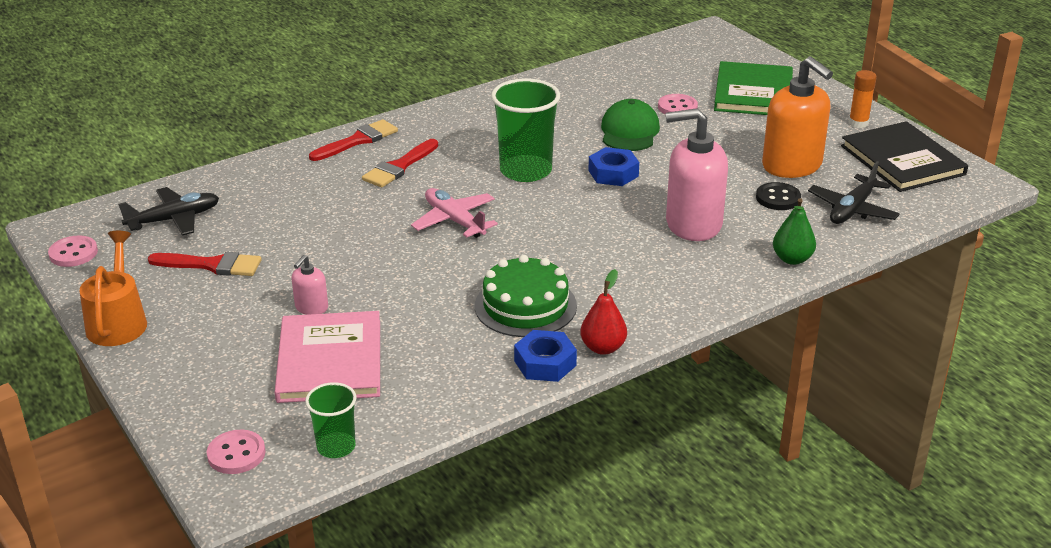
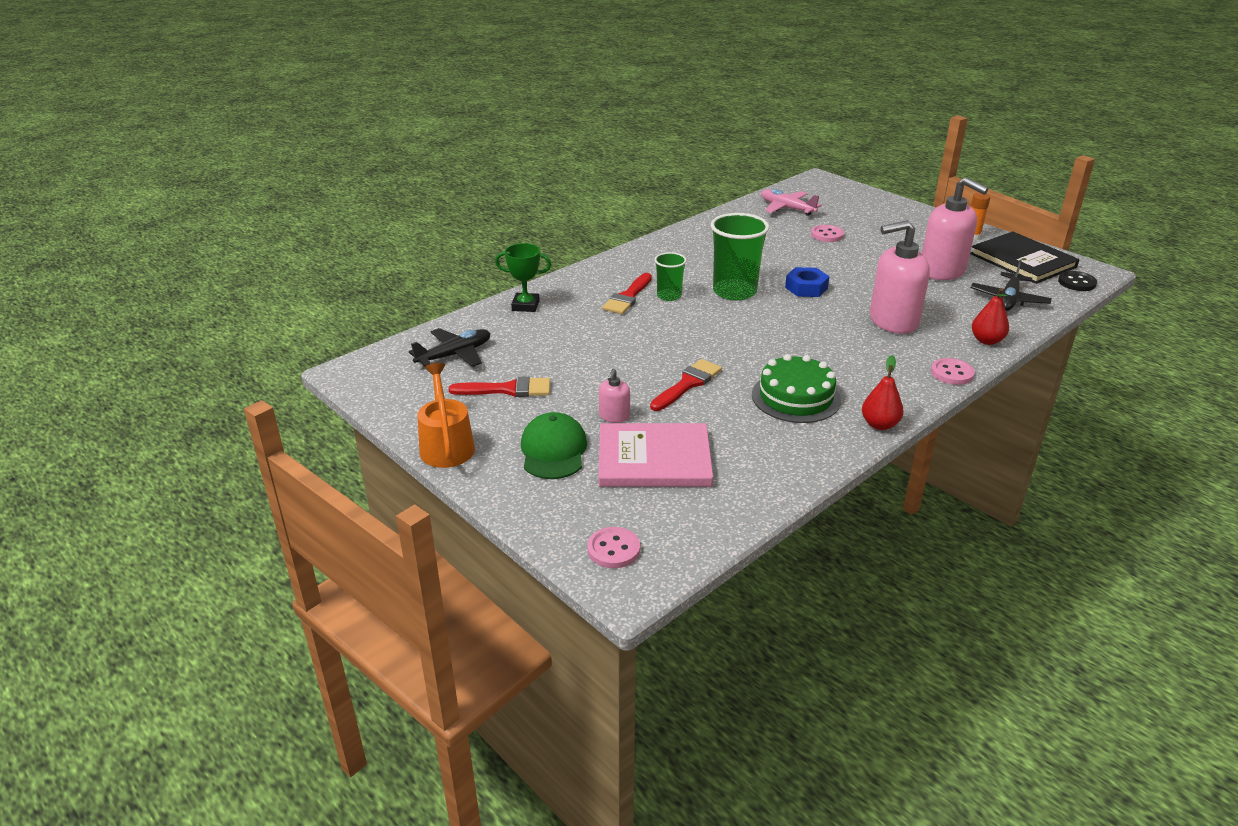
camera: 10 degrees left, 0 degrees up
pink button [48,235,98,267] -> pink button moved to [931,358,975,385]
pink book [275,311,380,403] -> pink book turned 75 degrees counterclockwise [598,423,713,487]
green cup [305,382,357,458] -> green cup moved to [654,252,687,301]
red brush [309,119,398,161] -> red brush moved to [650,359,722,411]
pink plane [411,188,498,238] -> pink plane moved to [761,189,822,216]
blue nut [514,330,577,382] -> none
green cap [601,99,660,151] -> green cap moved to [521,412,587,479]
green book [714,61,793,115] -> none
black button [756,182,801,210] -> black button moved to [1058,271,1097,291]
orange soap dispenser [762,56,833,178] -> pink soap dispenser [922,177,989,280]
green pear [773,198,816,265] -> red pear [972,288,1009,345]
none -> green trophy [495,243,551,312]

